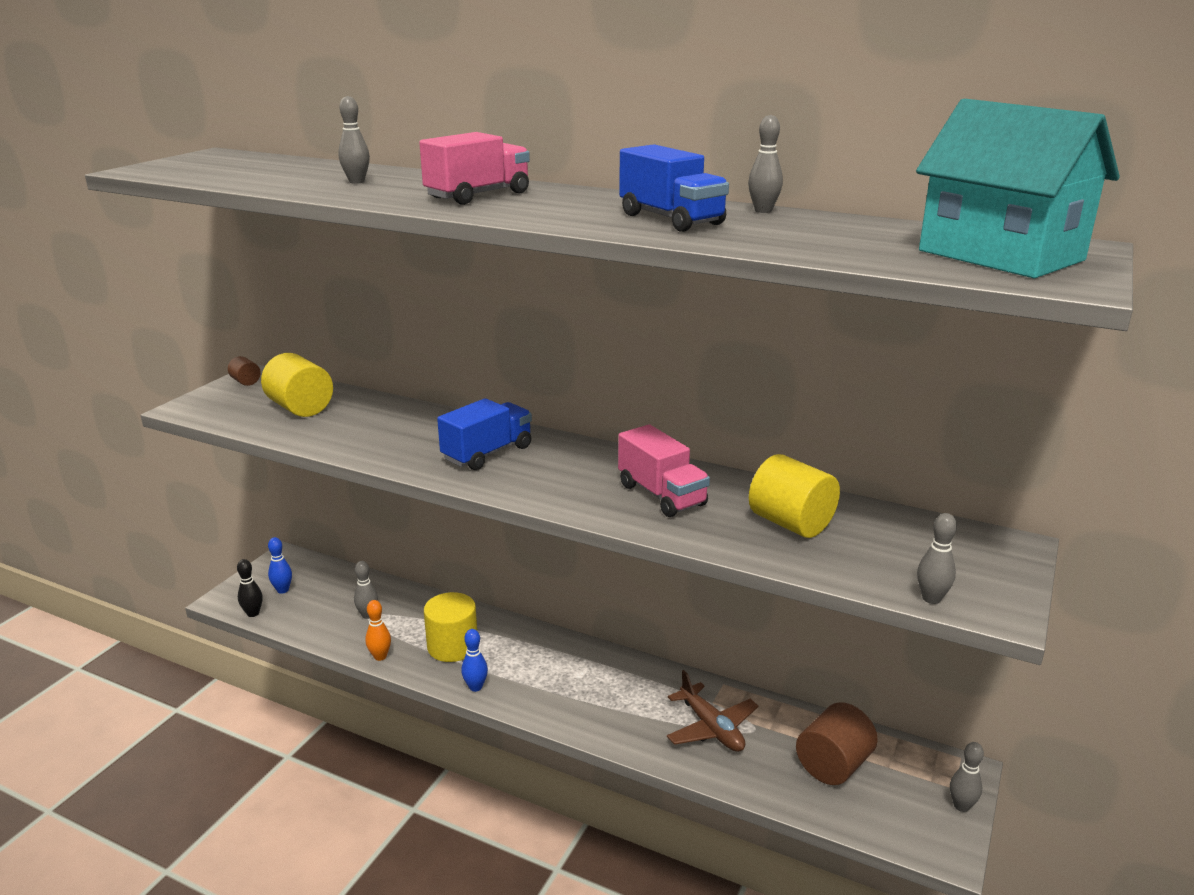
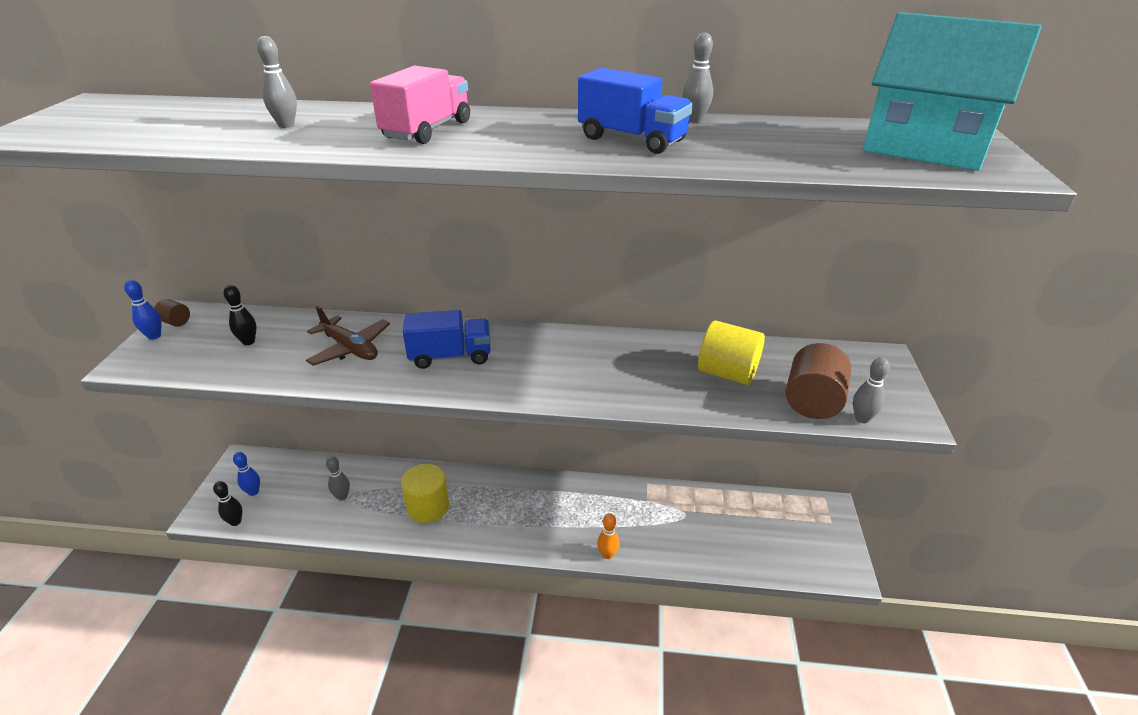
camera: 20 degrees left, 10 degrees up
yellow cylinder [261,353,333,417] -> black bowling pin [224,285,257,345]
orange bowling pin [365,600,391,661] -> orange bowling pin moved to [597,513,619,559]
blue truck [437,398,532,470] -> blue truck turned 60 degrees clockwise [403,310,490,369]
blue bowling pin [461,629,488,692] -> blue bowling pin moved to [124,280,162,340]
pink truck [618,424,710,517] -> none
brown plane [667,670,758,752] -> brown plane moved to [306,306,390,366]
brown cylinder [796,702,878,785] -> brown cylinder moved to [786,343,851,419]
grey bowling pin [950,742,984,812] -> none

